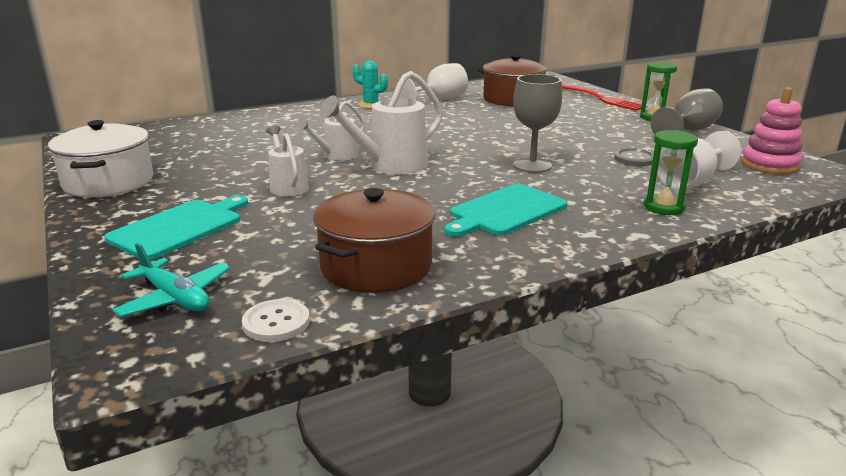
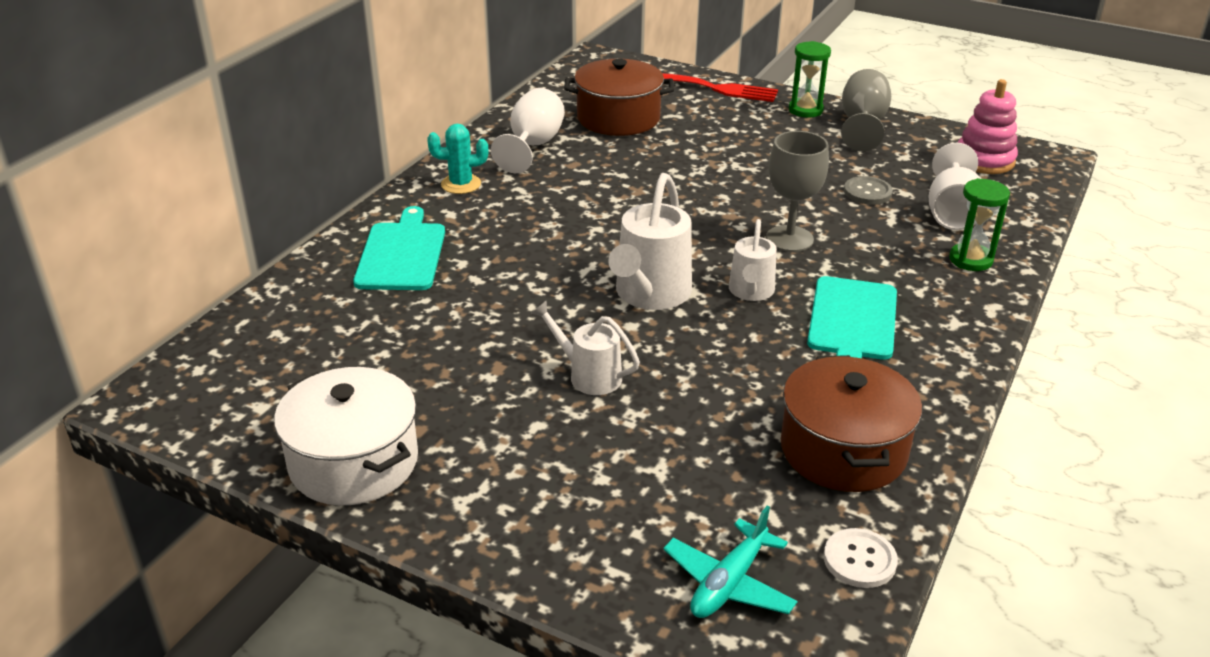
camera: 35 degrees left, 10 degrees up
turquoise cutting board [104,196,248,260] -> turquoise cutting board moved to [353,206,445,290]
turquoise plane [112,243,230,317] -> turquoise plane turned 120 degrees clockwise [663,506,798,618]
white watering can [297,101,365,161] -> white watering can moved to [729,219,777,301]

